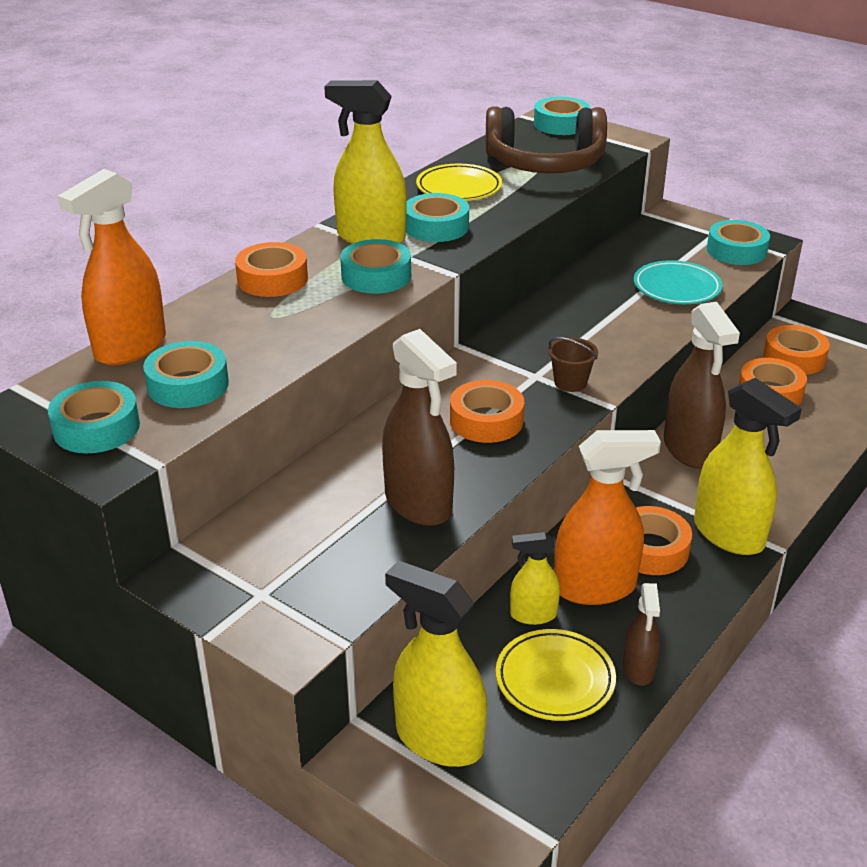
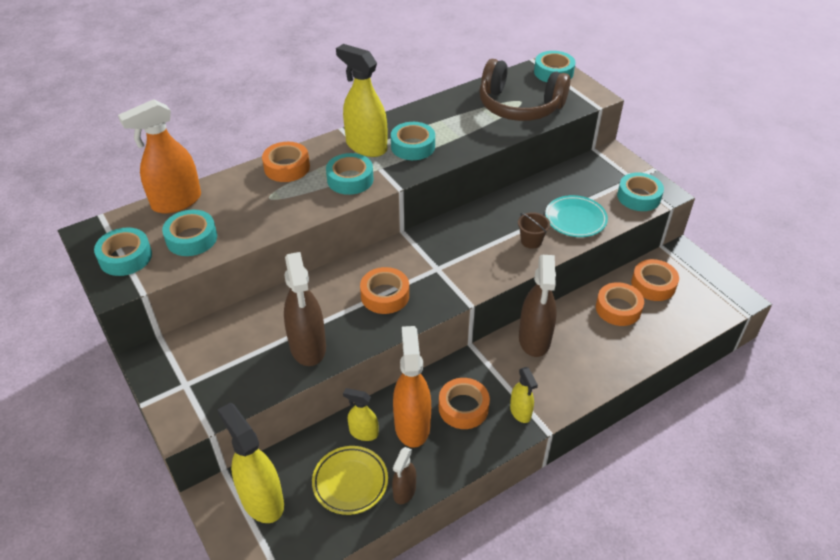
camera: 20 degrees right, 10 degrees up
yellow plate [416,164,502,201] -> none
brown bucket [548,337,598,392] -> brown bucket moved to [518,212,550,249]
orange spray bottle [554,430,661,605] -> orange spray bottle turned 105 degrees counterclockwise [393,326,431,448]
yellow spray bottle [694,378,802,555] -> yellow spray bottle [510,367,538,423], size x0.55

